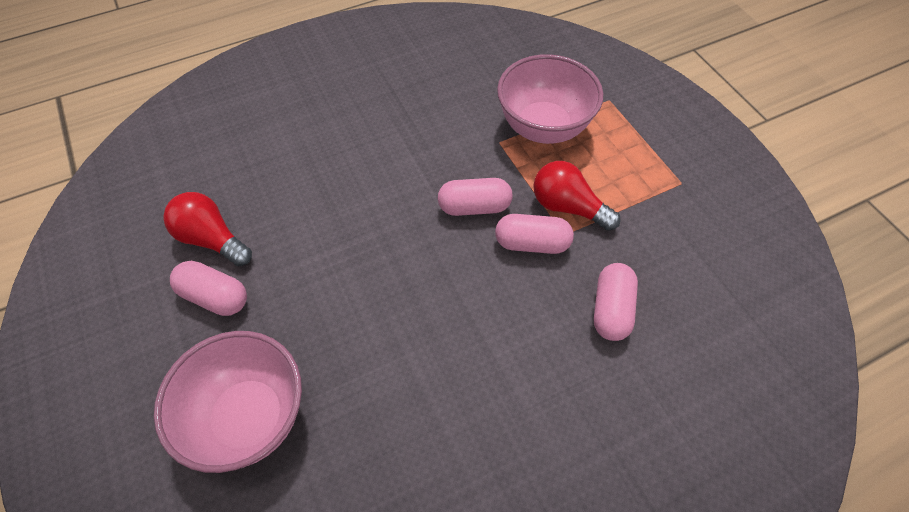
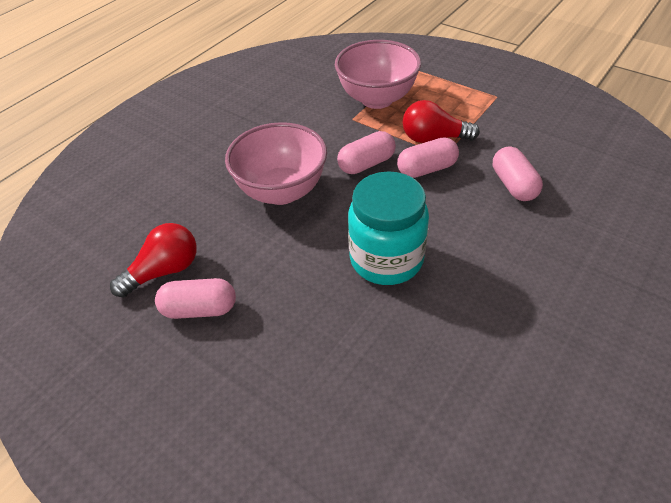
camera: 25 degrees left, 10 degrees down
pink bowl [154,331,302,473] -> pink bowl moved to [225,122,327,205]
red light bulb [163,192,252,266] -> red light bulb turned 135 degrees clockwise [110,223,197,297]
none -> turquoise jar [348,171,429,285]

